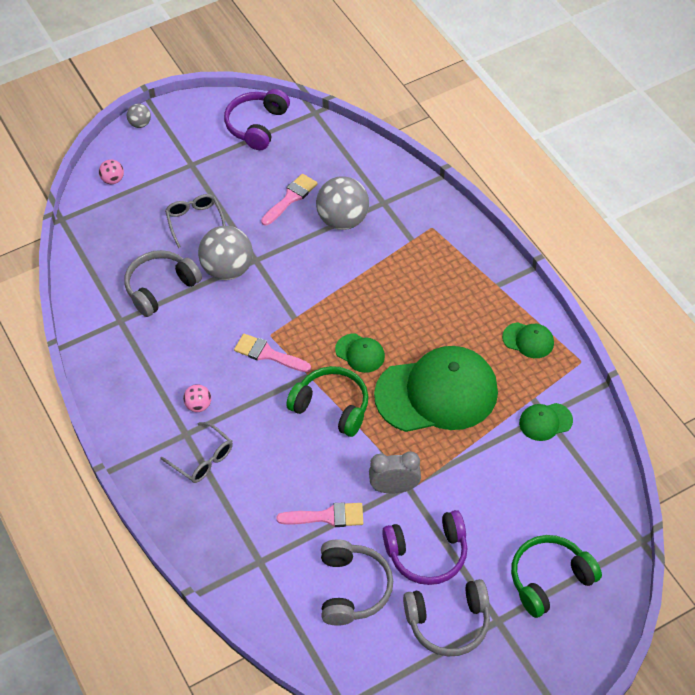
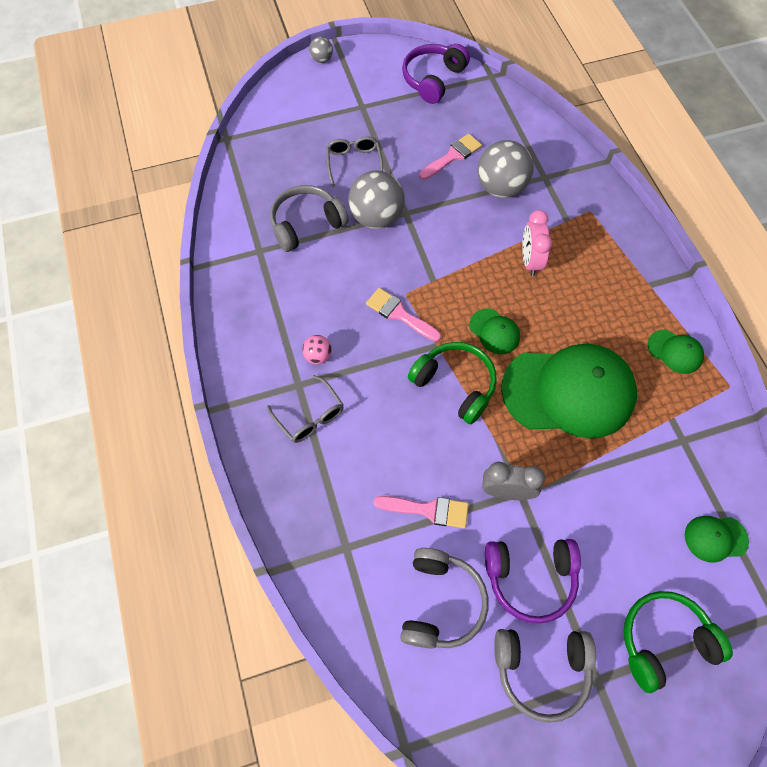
camera: 10 degrees right, 10 degrees up
pink ball [99,160,124,184] -> none
green cap [519,403,573,441] -> green cap moved to [685,516,749,563]
none -> pink clock [522,210,552,276]

